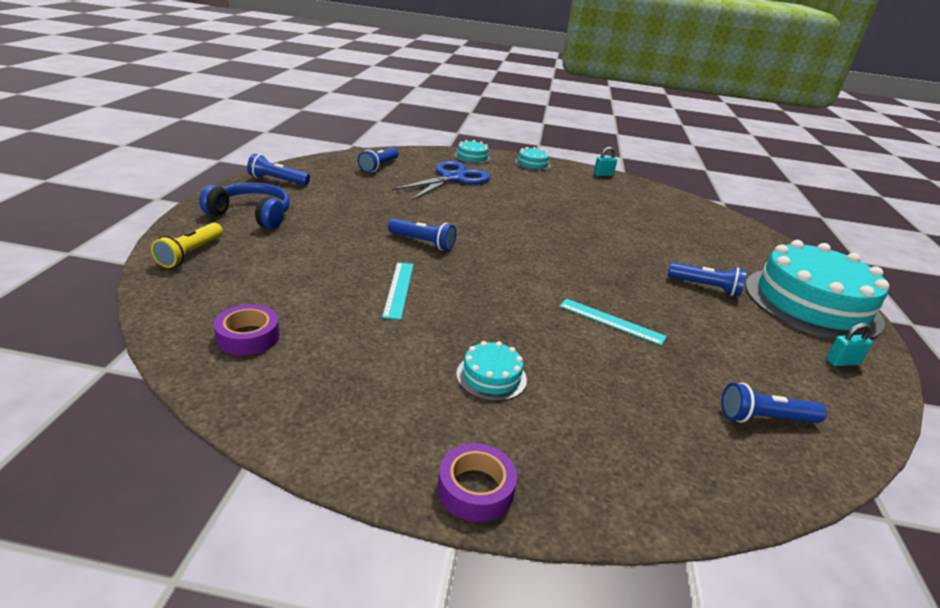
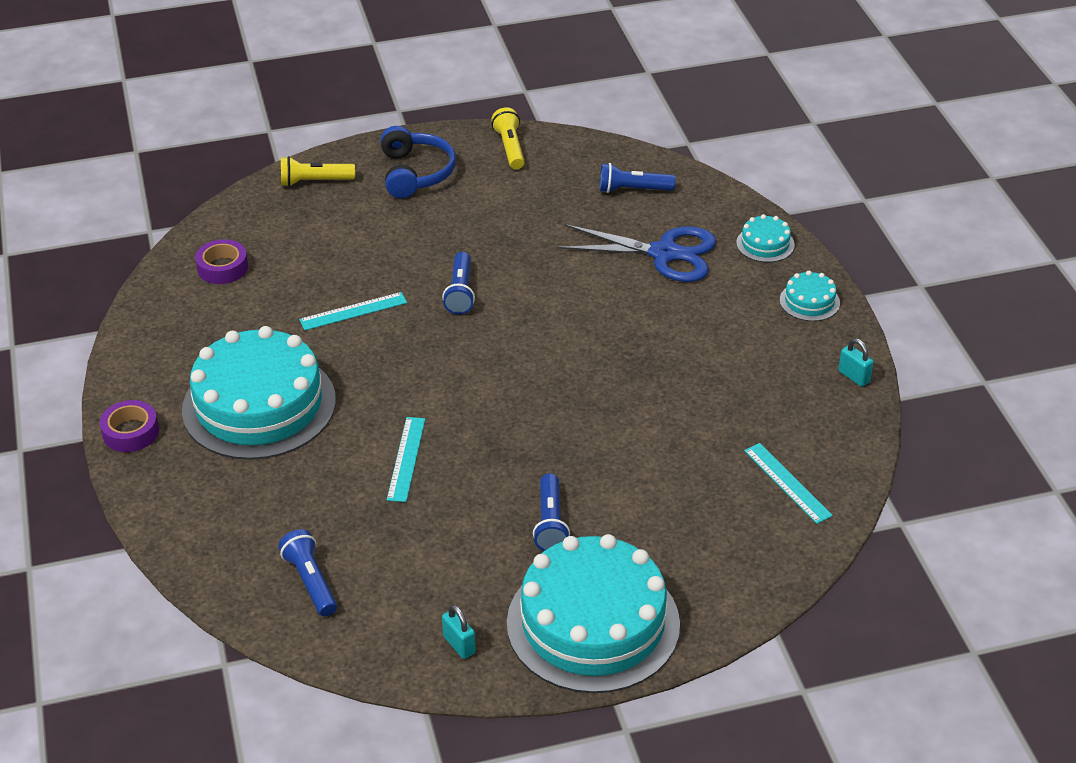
camera: 70 degrees right, 10 degrees up
blue flashlight [247,153,310,186] -> yellow flashlight [491,107,525,169]
turquoise cake [456,341,527,401] -> turquoise cake [182,326,336,460], size x2.40
none -> turquoise ruler [744,443,833,524]

